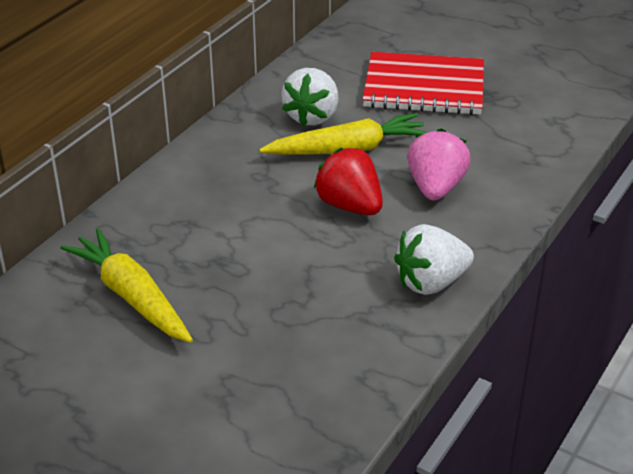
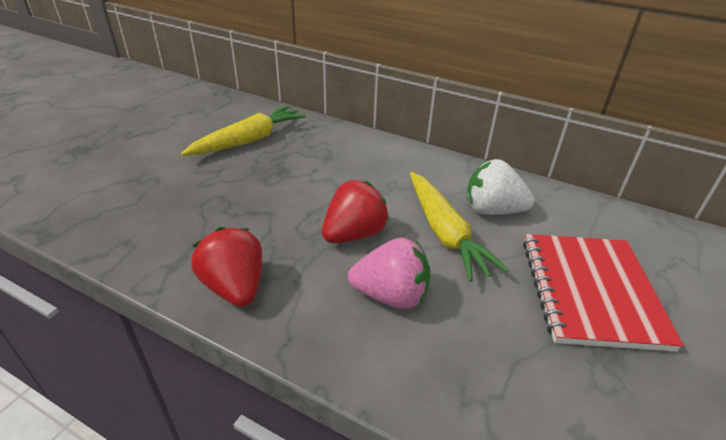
camera: 85 degrees right, 0 degrees up
white strawberry [394,224,474,295] -> red strawberry [191,227,262,307]

